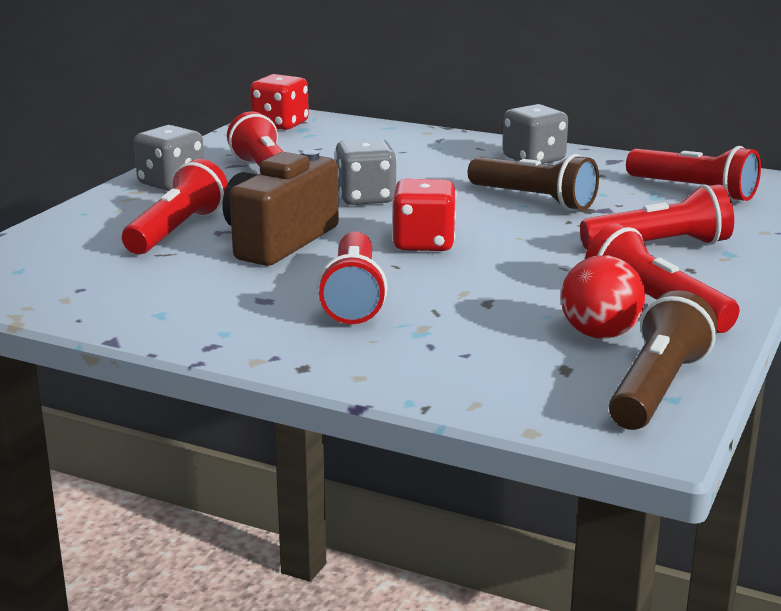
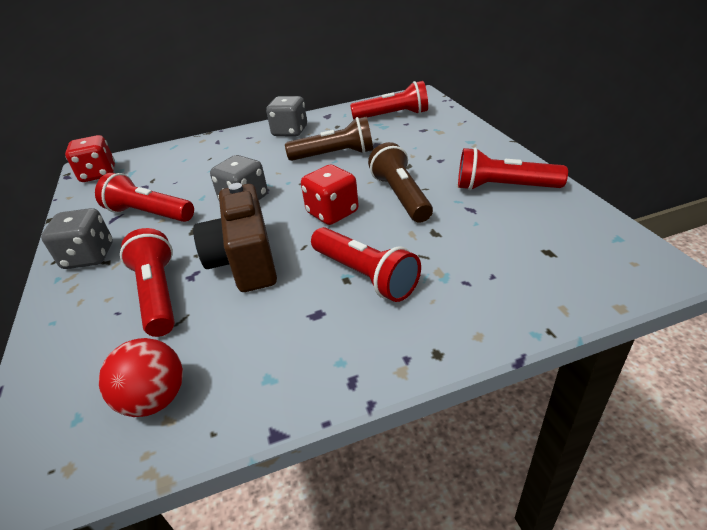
camera: 40 degrees left, 15 degrees up
red ball [561,255,645,339] -> red ball moved to [99,338,183,417]
red flashlight [580,184,734,249] -> none
brown flashlight [609,290,718,430] -> brown flashlight moved to [368,142,433,223]

